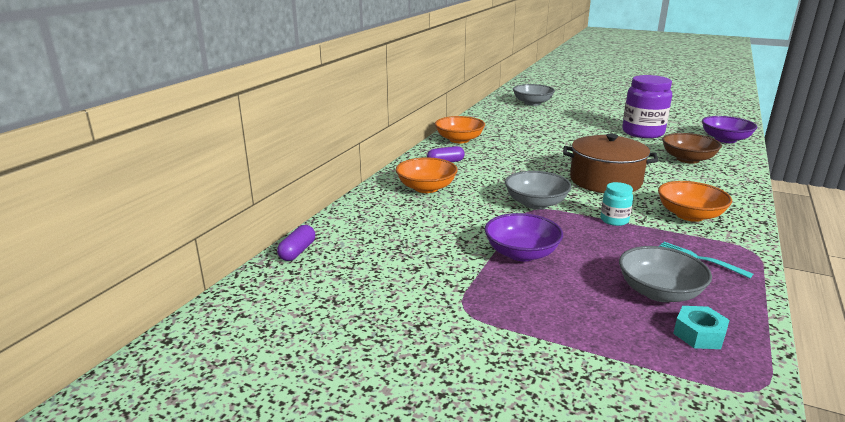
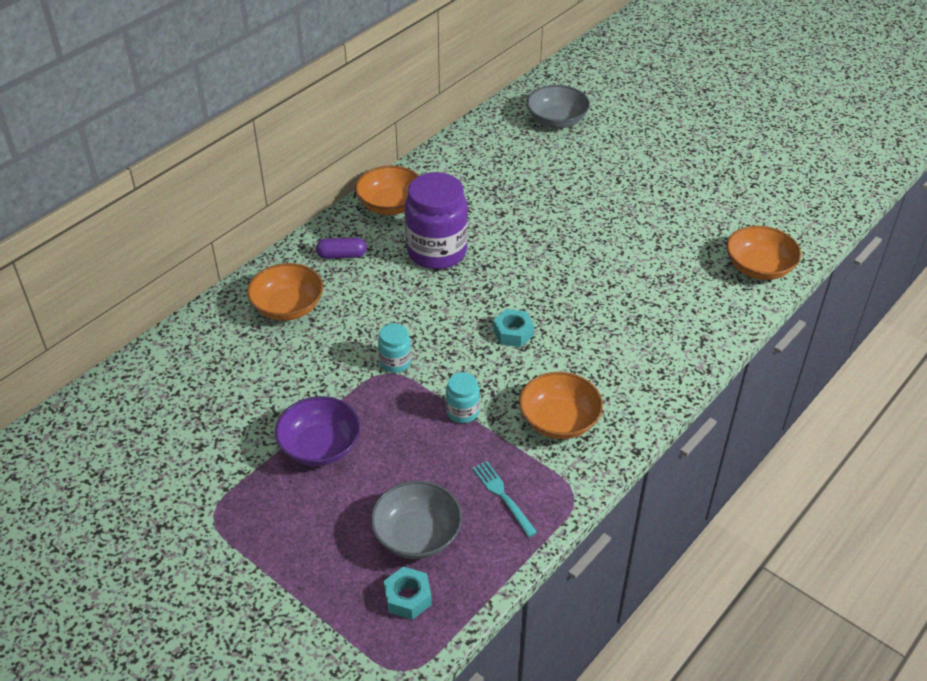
camera: 15 degrees right, 20 degrees up
purple capsule [277,225,315,261] -> none
grey bowl [505,171,572,209] -> turquoise jar [378,323,411,373]
brown pot [563,134,659,193] -> turquoise nut [493,309,534,347]
purple jar [622,75,672,138] -> purple jar moved to [405,172,468,269]
brown bowl [662,133,722,164] -> none
purple bowl [702,116,757,143] -> orange bowl [727,225,801,280]

